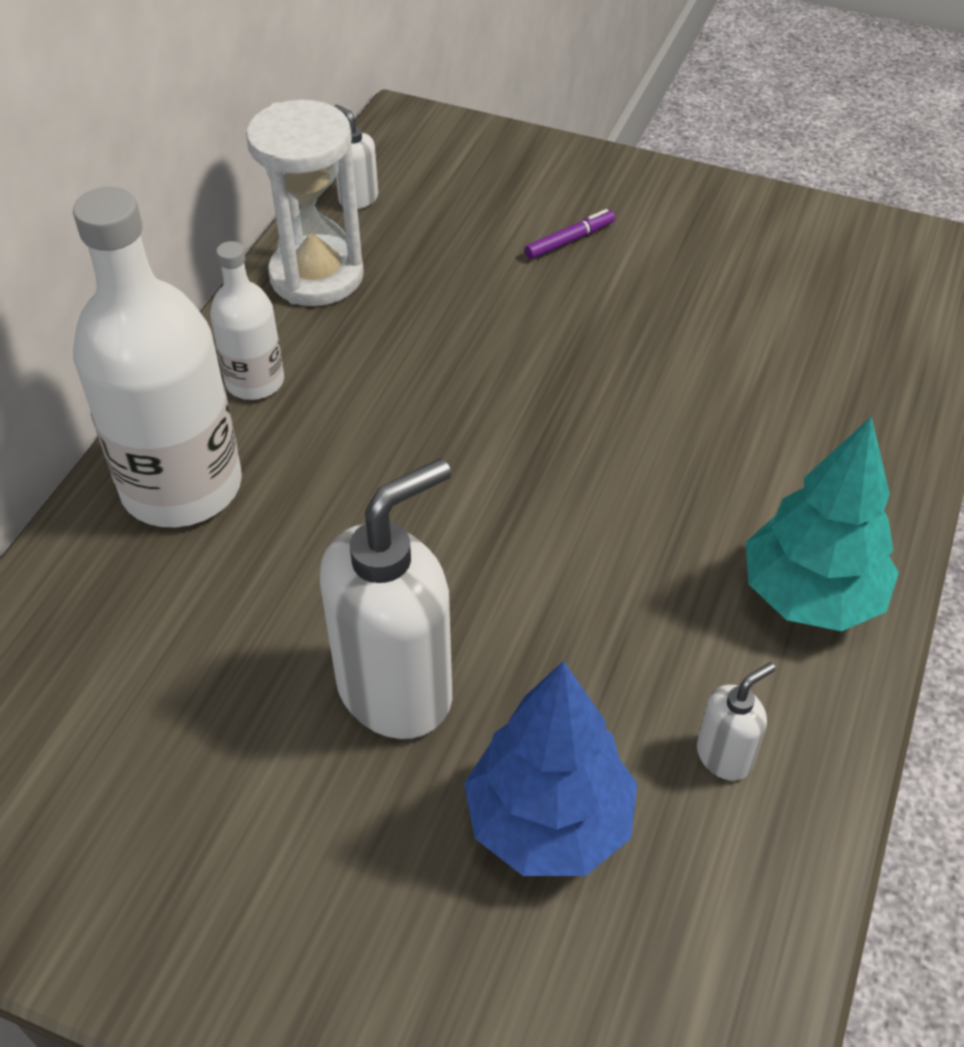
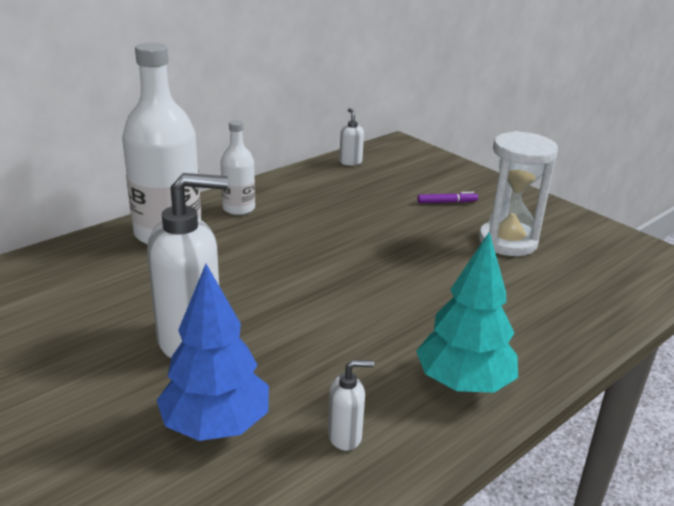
camera: 25 degrees right, 20 degrees down
white hourglass [246,100,364,306] -> white hourglass moved to [479,131,558,256]

